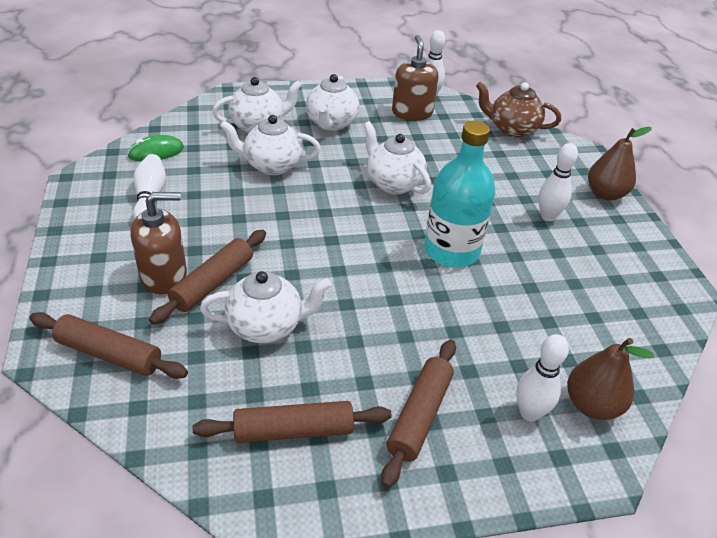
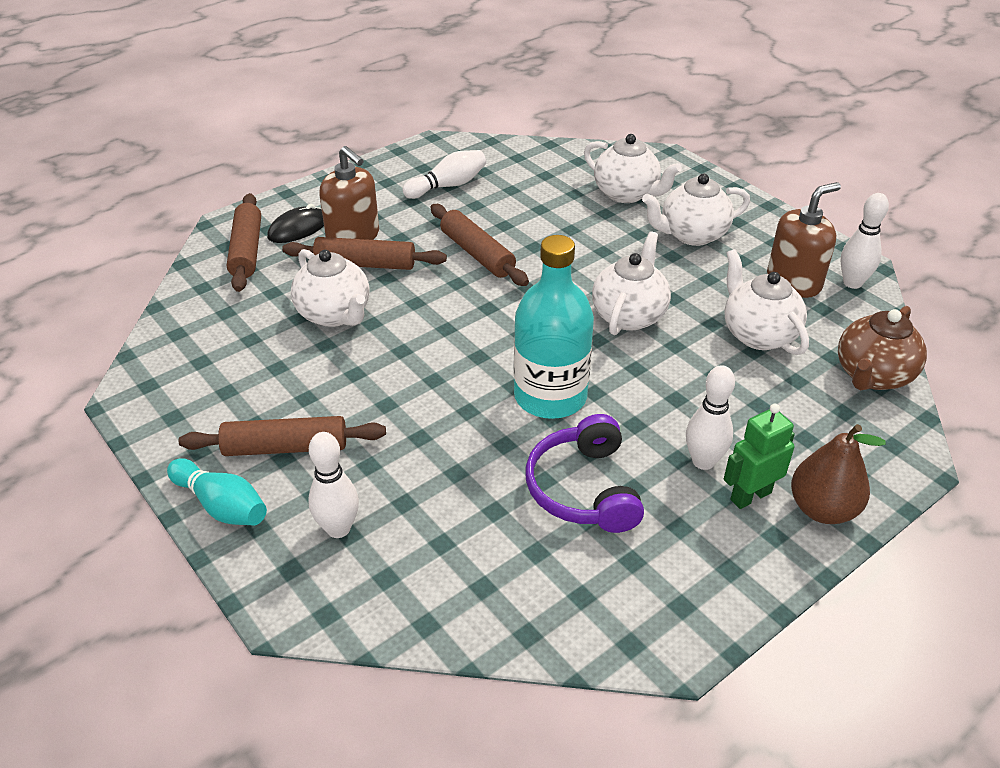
camera: 65 degrees right, 0 degrees up
green mouse [127,135,184,162] -> none
brown rolling pin [193,401,391,443] -> brown rolling pin moved to [430,204,529,286]
white teapot [220,115,321,175] -> white teapot moved to [724,249,809,355]
brown teapot [476,82,561,138] -> brown teapot turned 135 degrees counterclockwise [838,306,927,390]
brown pear [567,338,654,420] -> none
none -> turquoise bowling pin [167,458,267,525]
none -> black mouse [267,204,324,243]
none -> purple headphones [525,414,644,533]
none -> green robot [724,404,795,509]

